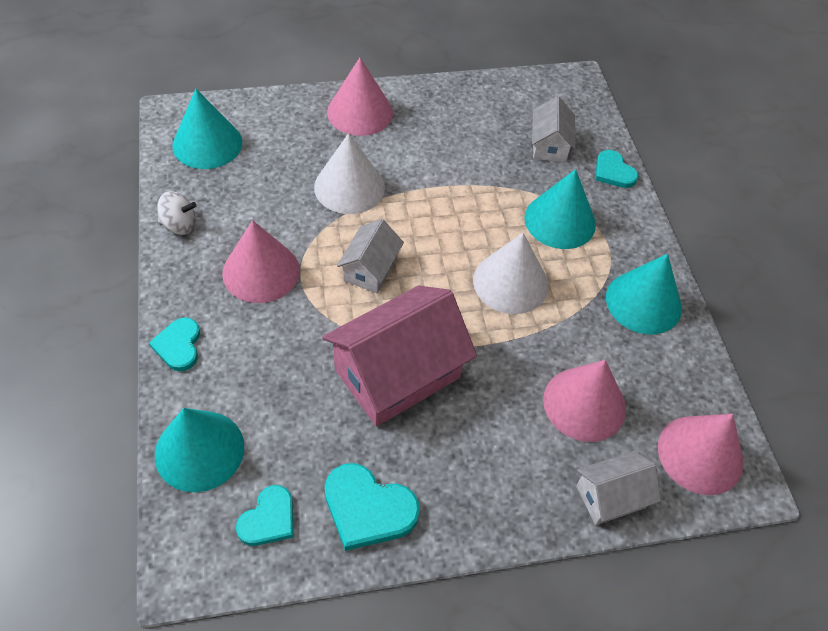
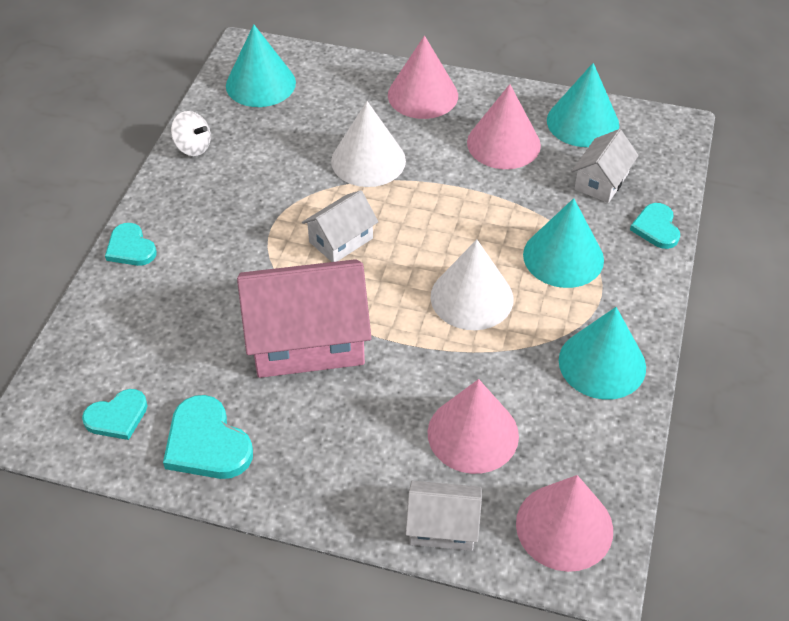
camera: 30 degrees right, 5 degrees down
turquoise heart [149,317,200,371] -> turquoise heart turned 60 degrees counterclockwise [105,223,157,266]
turquoise cone [155,408,244,492] -> turquoise cone moved to [547,63,619,147]
pink cone [222,220,300,303] -> pink cone moved to [467,84,541,169]

